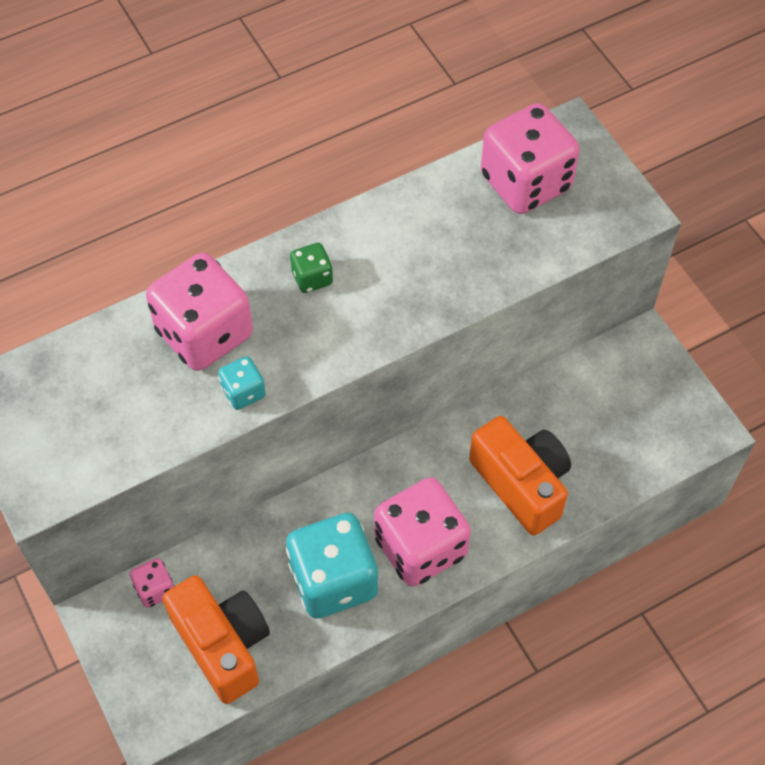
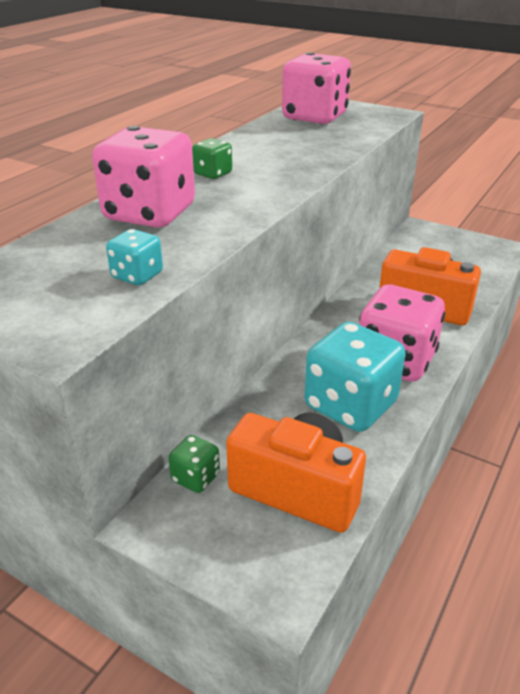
camera: 30 degrees left, 25 degrees down
pink dice [130,558,175,608] -> green dice [169,435,220,493]
turquoise dice [218,356,266,410] -> turquoise dice moved to [106,229,163,285]

